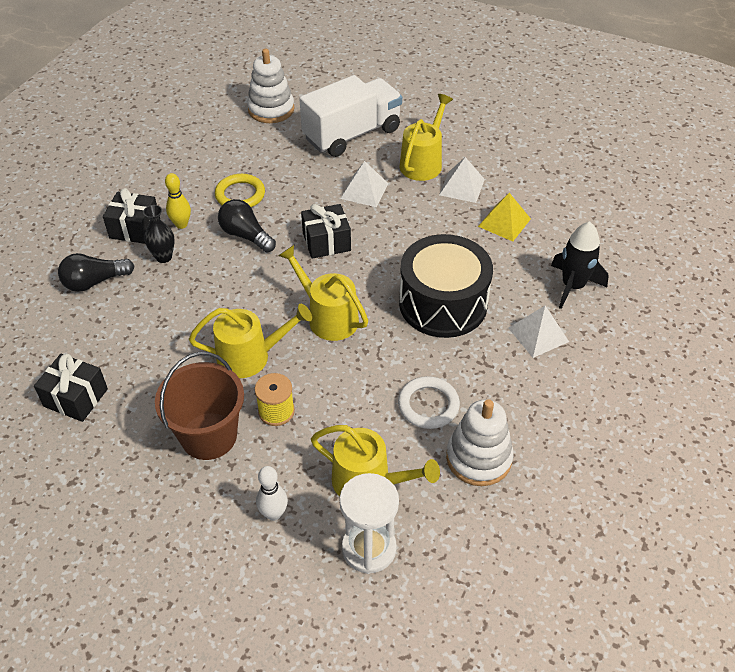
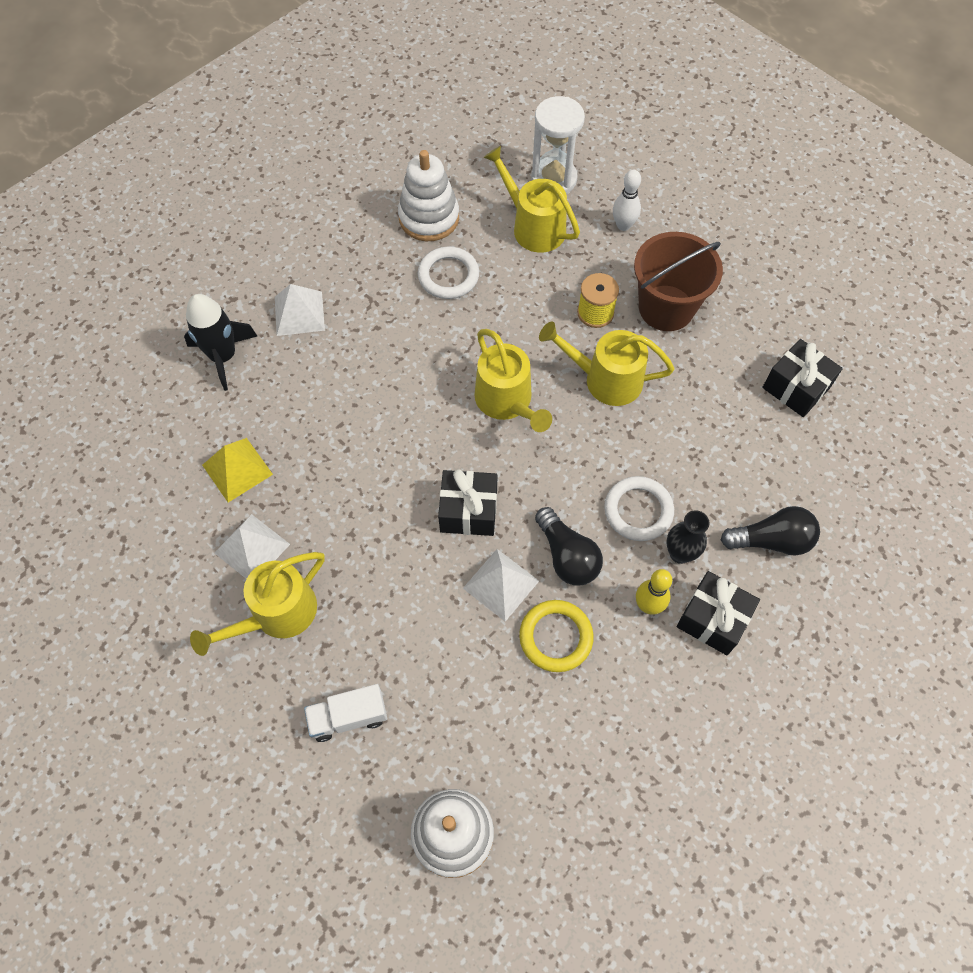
camera: 160 degrees left, 15 degrees up
white truck [300,75,402,157] -> white truck [304,684,387,742], size x0.48
white pyramid [340,161,389,207] -> white pyramid moved to [463,549,539,622]
black drum [399,234,493,338] -> none
none -> white ring [604,476,674,541]

